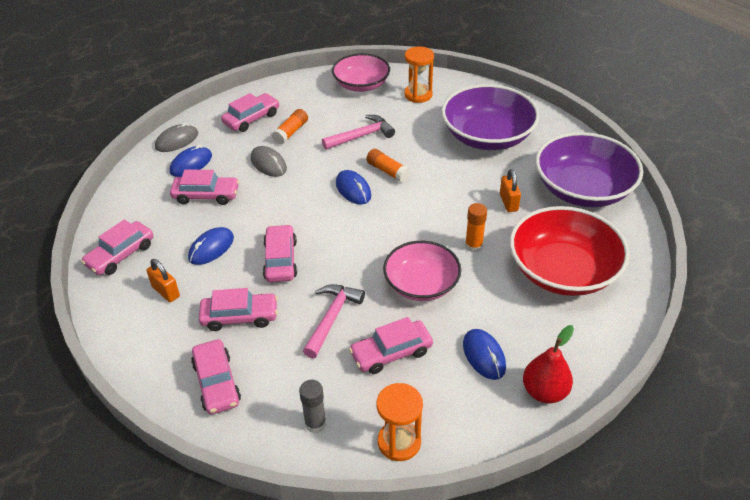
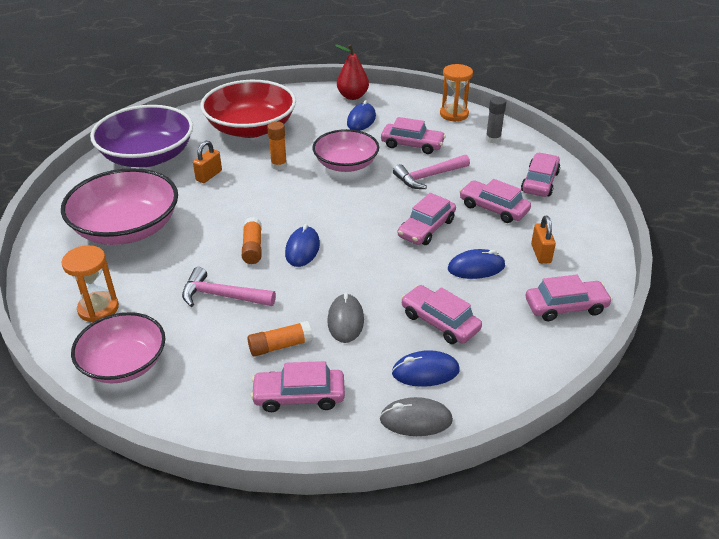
camera: 140 degrees left, 5 degrees down
purple bowl [441,84,540,150] -> pink bowl [61,168,178,245]

